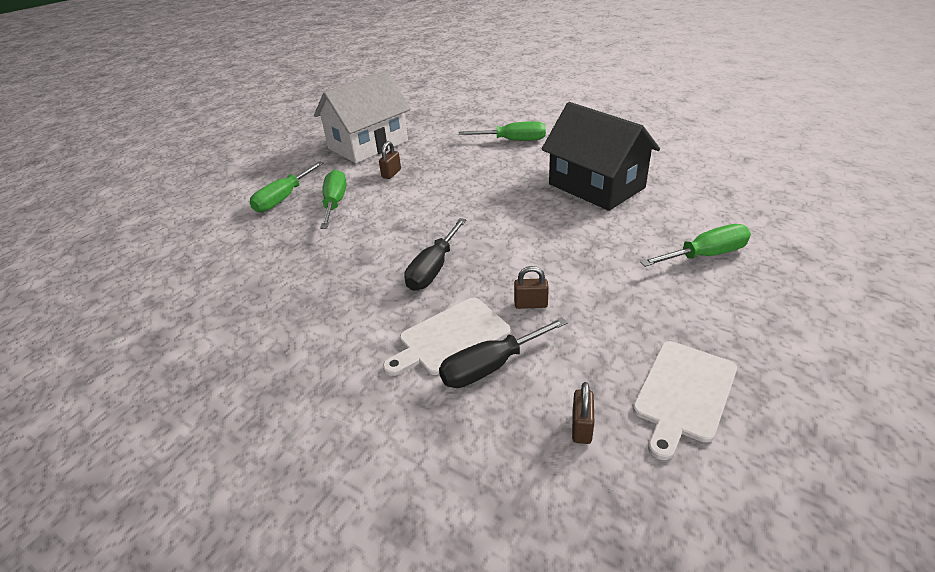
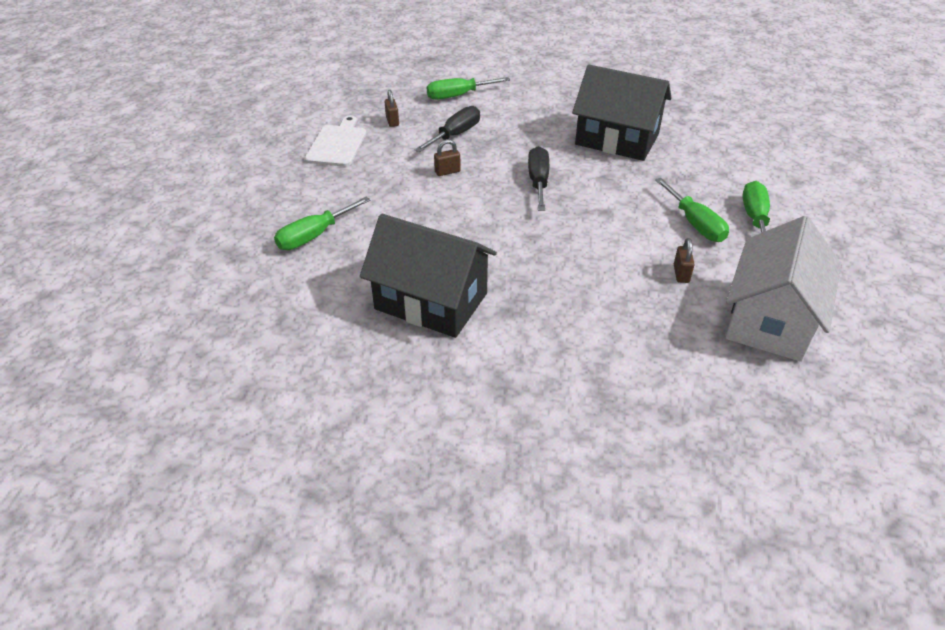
camera: 155 degrees right, 5 degrees up
white cutting board [383,298,511,376] -> none
green screwdriver [459,121,546,141] -> green screwdriver moved to [427,77,510,100]
none -> black house [572,65,672,161]

